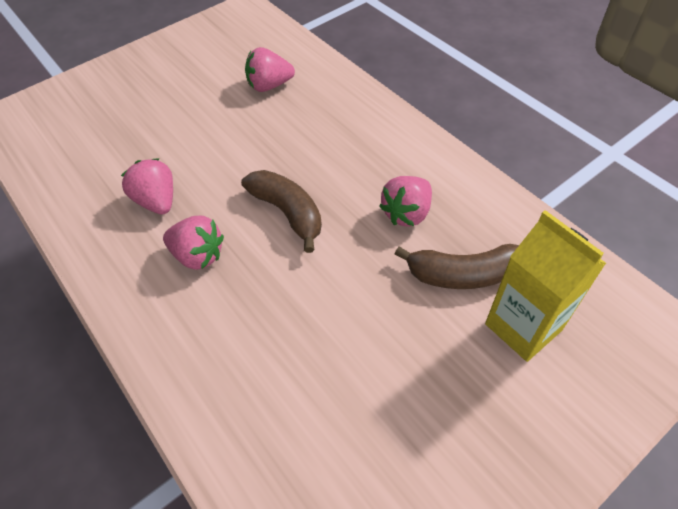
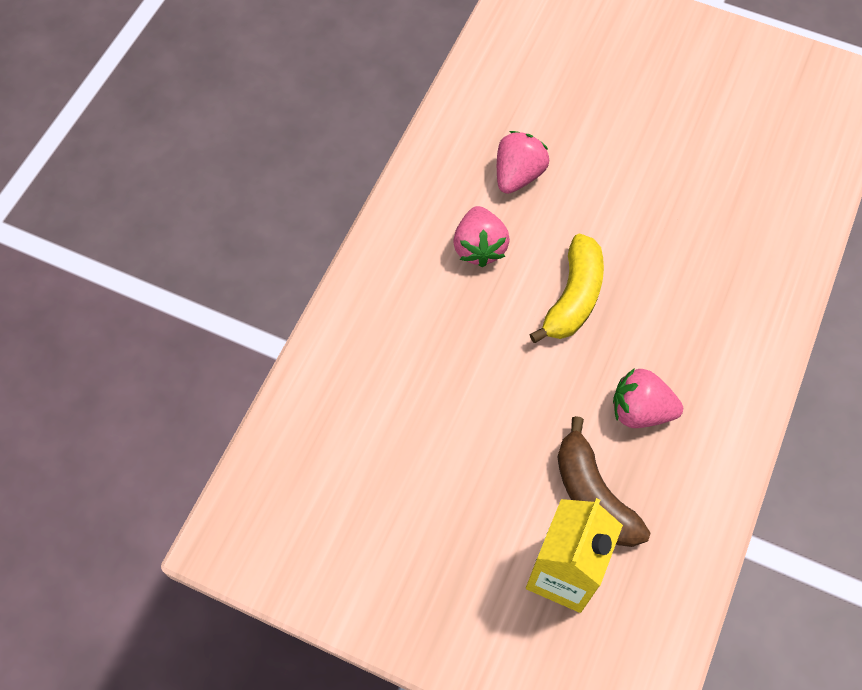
camera: 60 degrees right, 10 degrees up
brown banana [241,170,322,253] -> yellow banana [530,234,604,343]
pink strawberry [245,47,295,92] -> none

